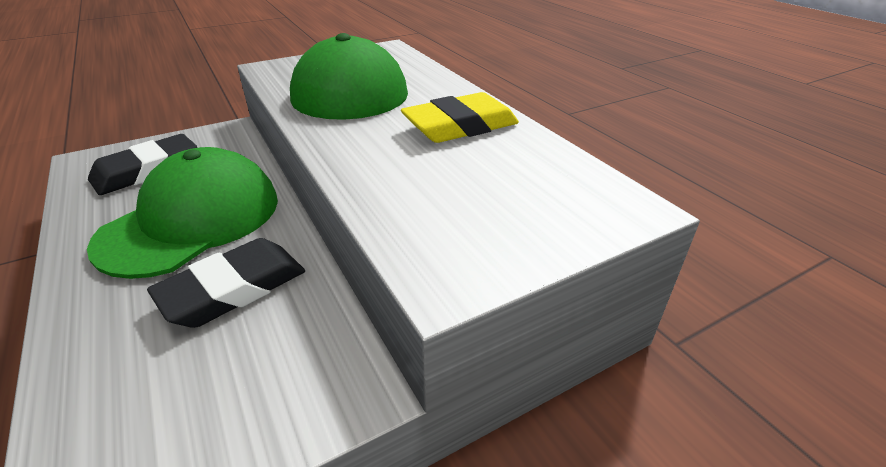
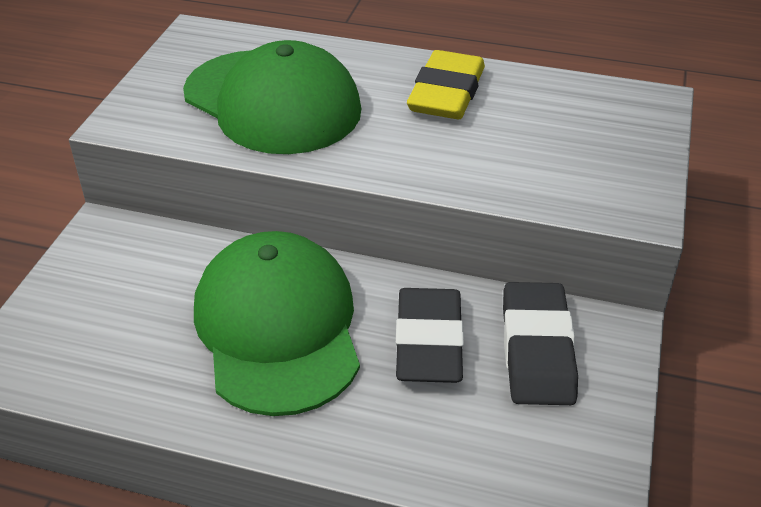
camera: 45 degrees left, 5 degrees up
black eraser [88,134,197,195] -> black eraser moved to [503,282,578,405]

